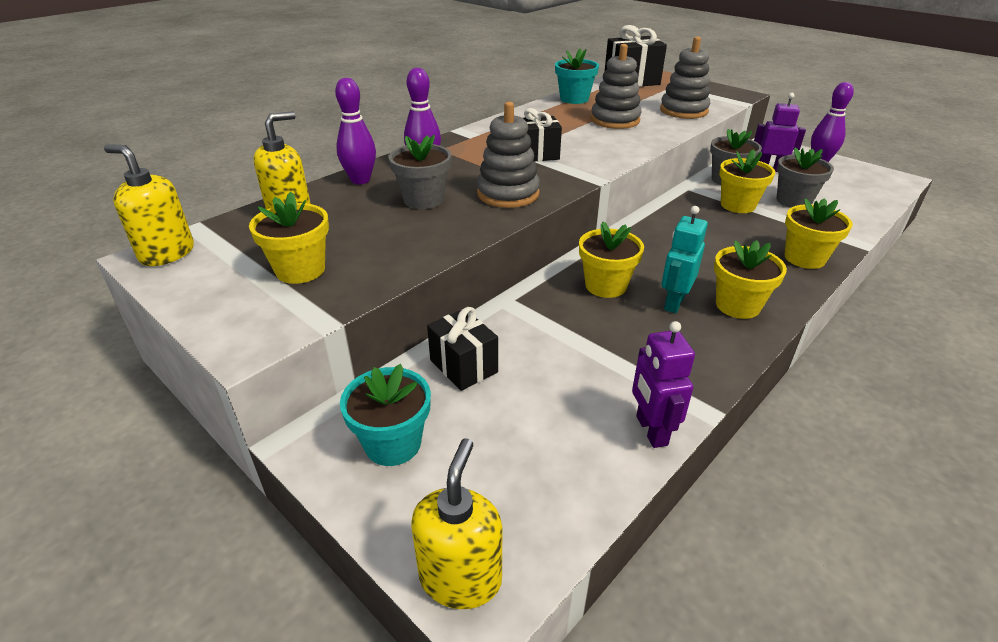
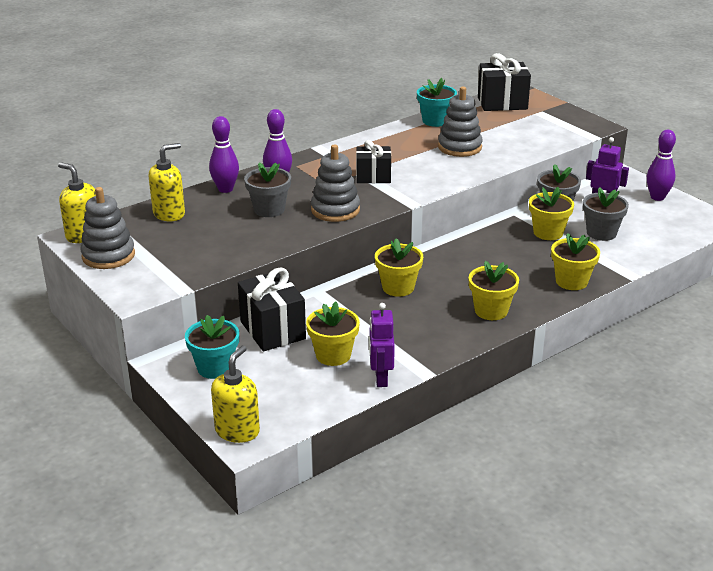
camera: 10 degrees right, 5 degrees down
yellow flower pot [249,192,329,284] -> yellow flower pot moved to [306,302,360,366]
black gift [427,307,498,391] -> black gift [238,267,306,351], size x1.50
grey stacking toy [660,37,710,119] -> grey stacking toy moved to [80,187,135,269]
turquoise robot [661,206,708,313] -> none

